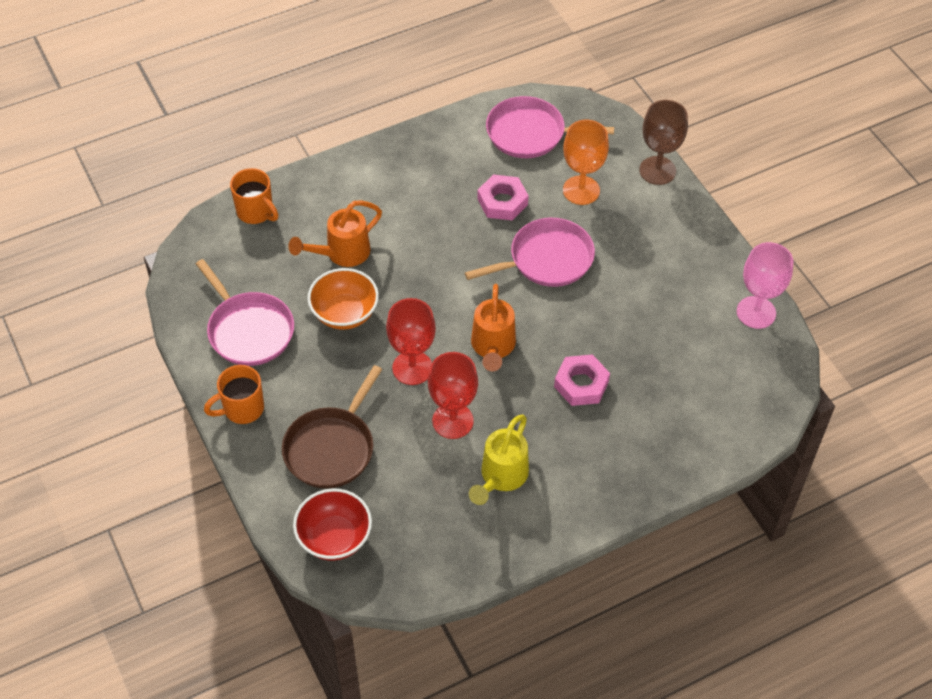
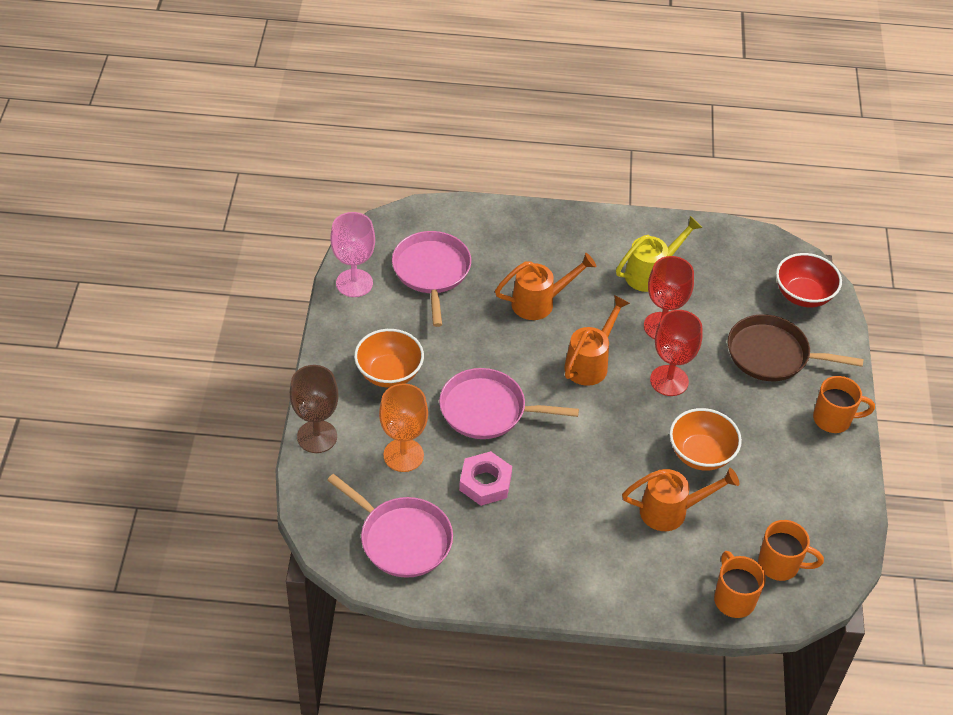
camera: 150 degrees left, 5 degrees down
pink pan [196,259,294,366] -> pink pan moved to [392,231,471,327]
brown pan [282,365,382,489] -> brown pan turned 135 degrees counterclockwise [728,314,864,381]
pink nut [554,354,610,406] -> orange watering can [495,253,596,320]
none -> orange bowl [354,329,424,388]
none -> orange mug [758,520,824,581]

